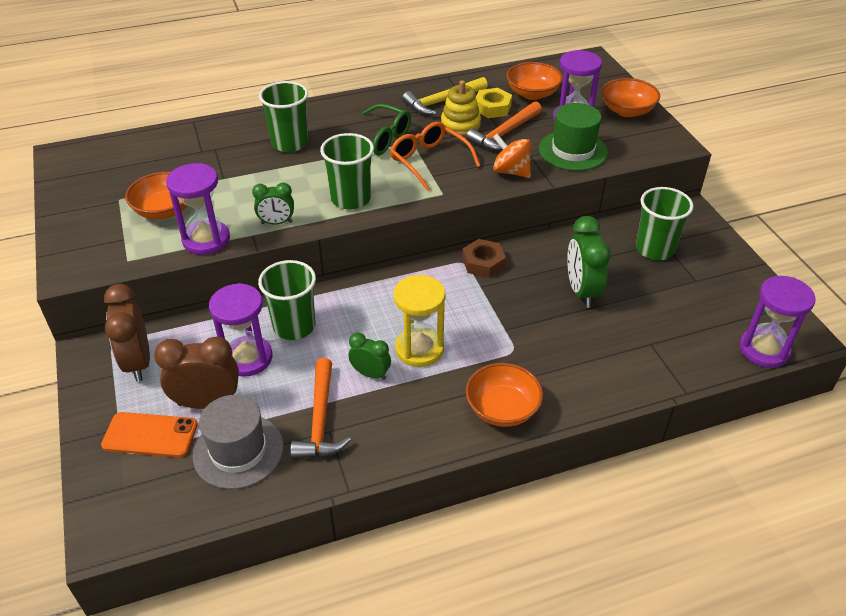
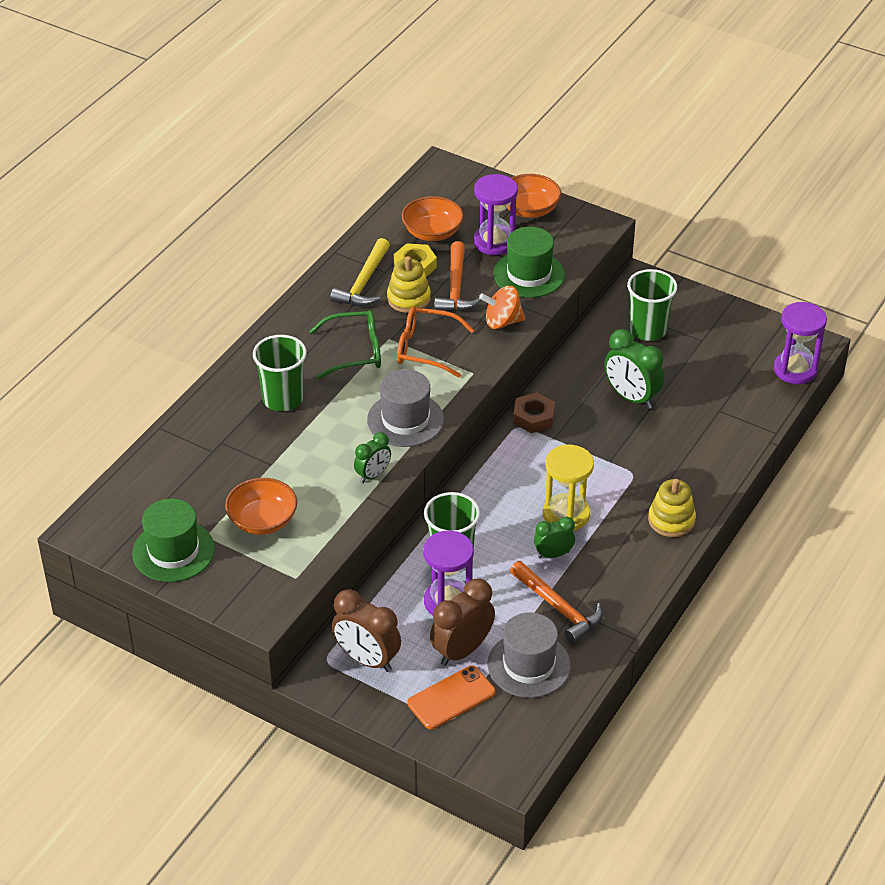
camera: 40 degrees left, 0 degrees up
purple hourglass [166,163,230,255] -> none
green cup [320,133,374,209] -> grey hat [367,369,444,447]
orange bowl [466,363,543,427] -> yellow stacking toy [648,479,696,537]
none -> green hat [132,499,215,582]

